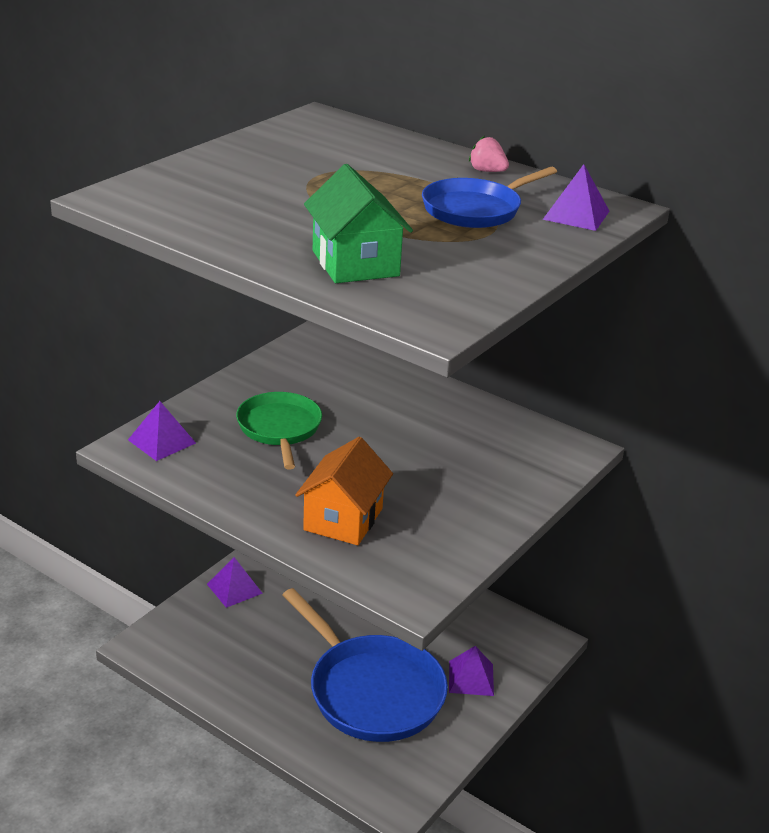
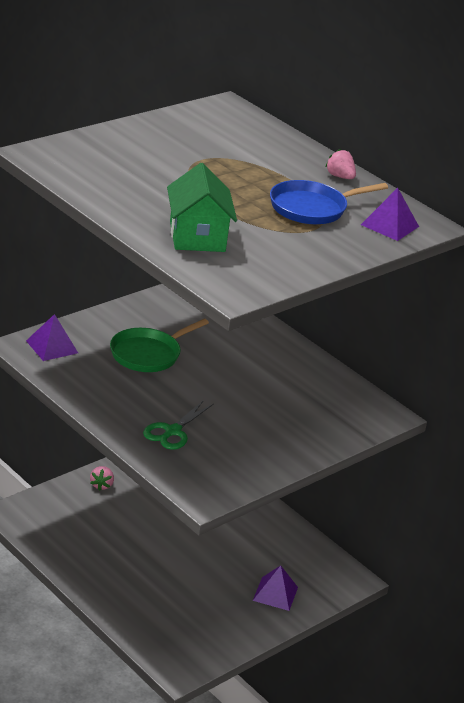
camera: 10 degrees right, 0 degrees up
purple pyramid [207,557,263,608] -> pink strawberry [90,466,114,491]
green pan [236,392,322,470] -> green pan turned 135 degrees counterclockwise [110,319,209,372]
blue pan [283,588,448,742] -> none
orange house [295,437,393,545] -> green scissors [143,400,214,450]

